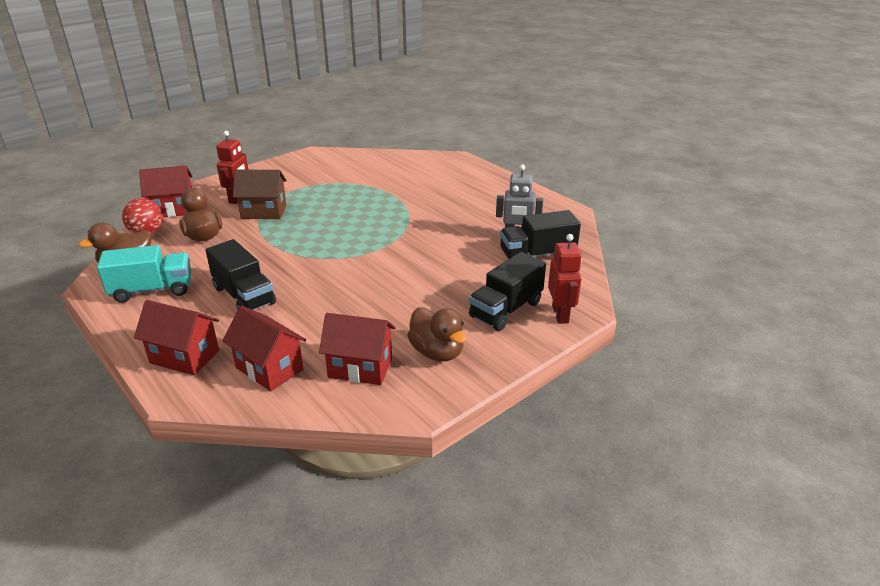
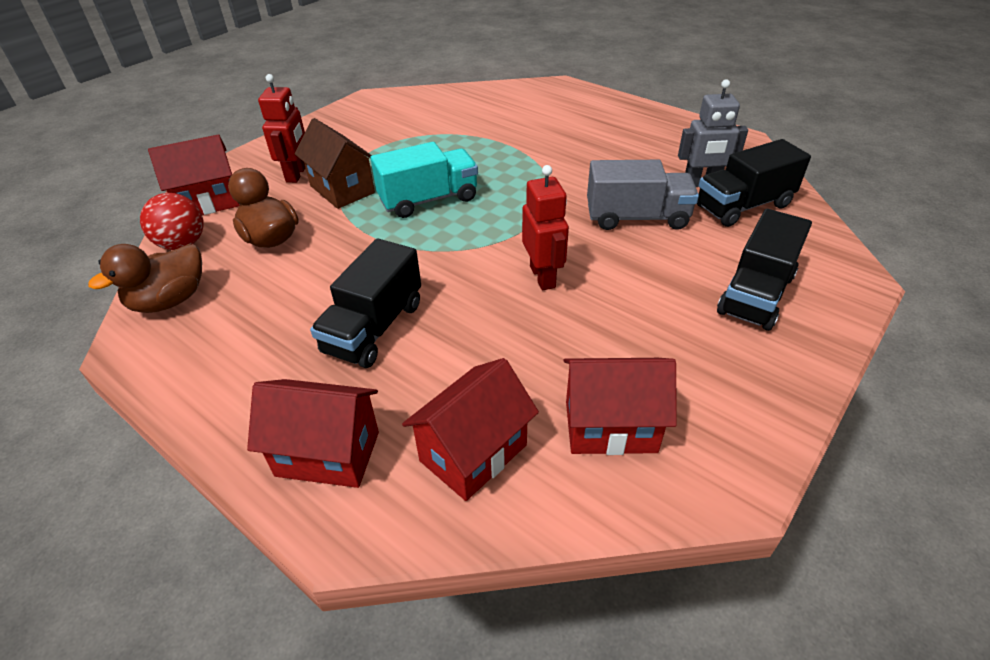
camera: 10 degrees left, 10 degrees up
turquoise truck [97,245,191,303] -> turquoise truck moved to [370,142,478,218]
black truck [206,239,276,310] -> black truck turned 75 degrees clockwise [310,238,421,368]
red house [223,306,306,391] -> red house turned 75 degrees counterclockwise [402,358,539,501]
brown house [233,169,287,219] -> brown house turned 60 degrees clockwise [294,118,375,209]
brown duck [407,308,467,361] -> none
red robot [548,234,582,324] -> red robot moved to [522,165,569,290]
none -> grey truck [587,160,699,230]

